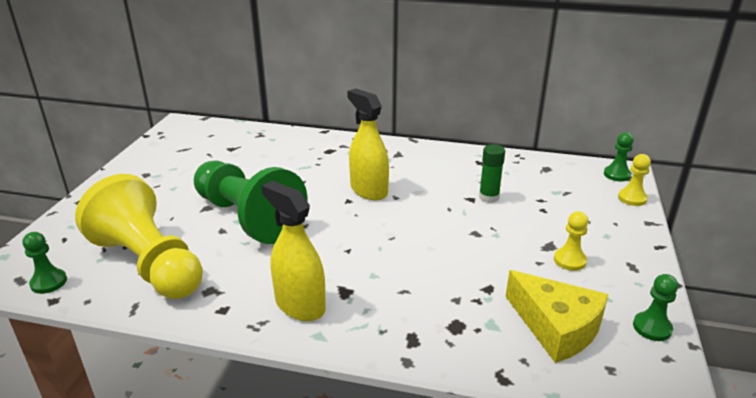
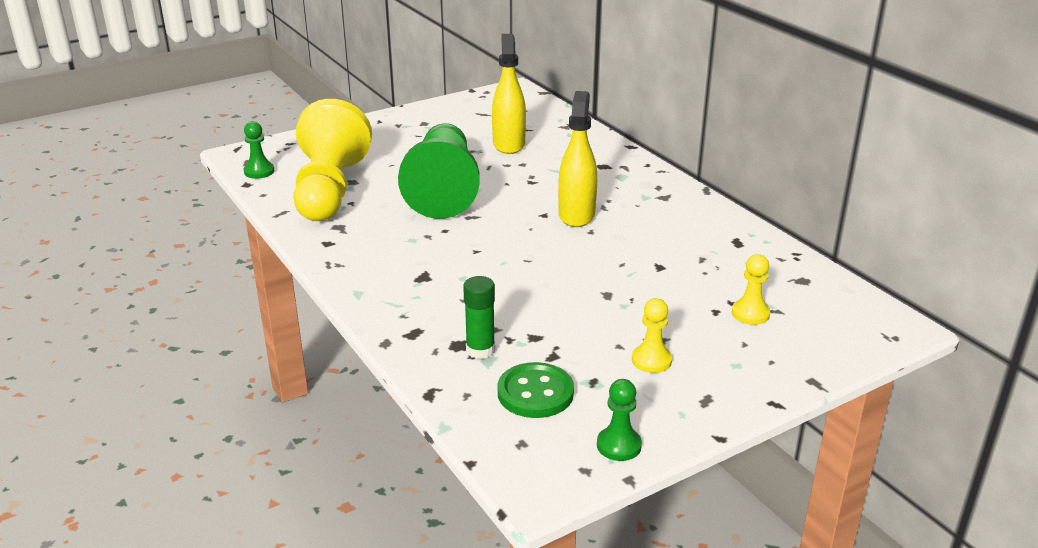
camera: 45 degrees right, 0 degrees up
yellow spray bottle [262,181,326,321] -> yellow spray bottle moved to [492,34,526,154]
green glue stick [479,144,505,203] -> green glue stick moved to [463,276,495,359]
yellow cheese [506,270,609,363] -> green button [498,362,574,418]
green pawn [604,132,634,182] -> none
yellow pawn [618,154,651,206] -> yellow pawn moved to [732,254,770,325]

